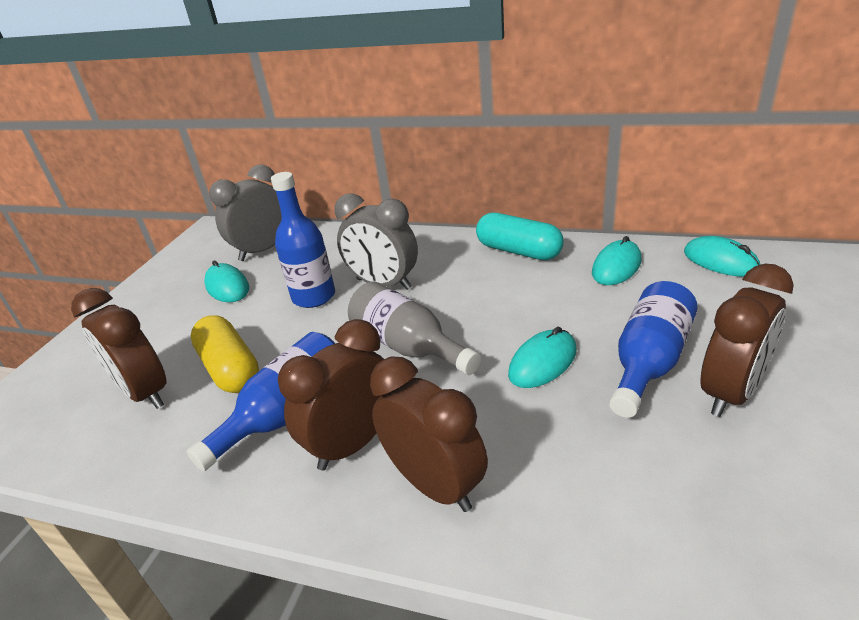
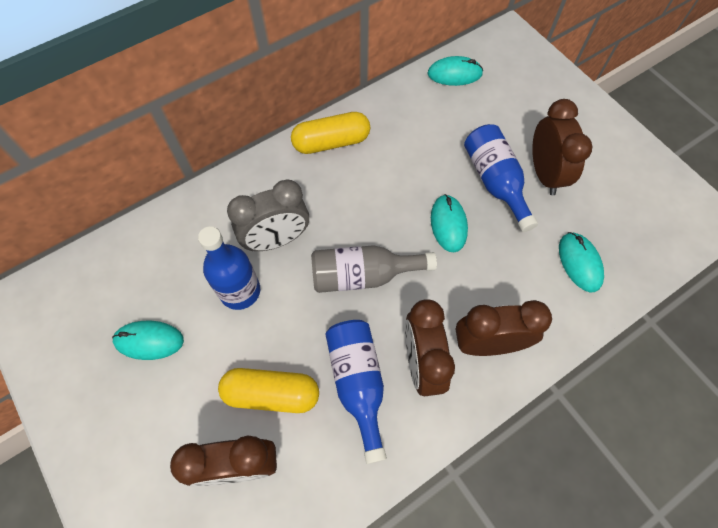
camera: 55 degrees left, 30 degrees up
grey clock [209,164,282,261] -> none
turquoise capsule [476,213,564,260] -> yellow capsule [291,112,370,154]
turquoise mouse [592,236,642,285] -> turquoise mouse moved to [559,232,604,292]

